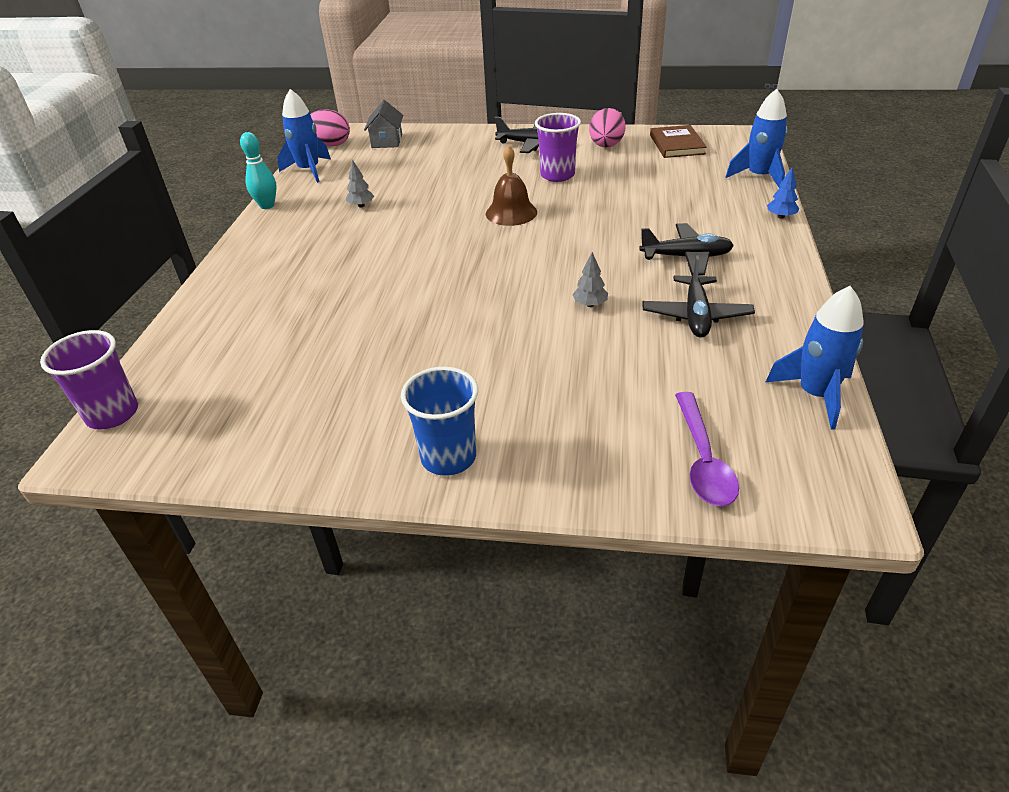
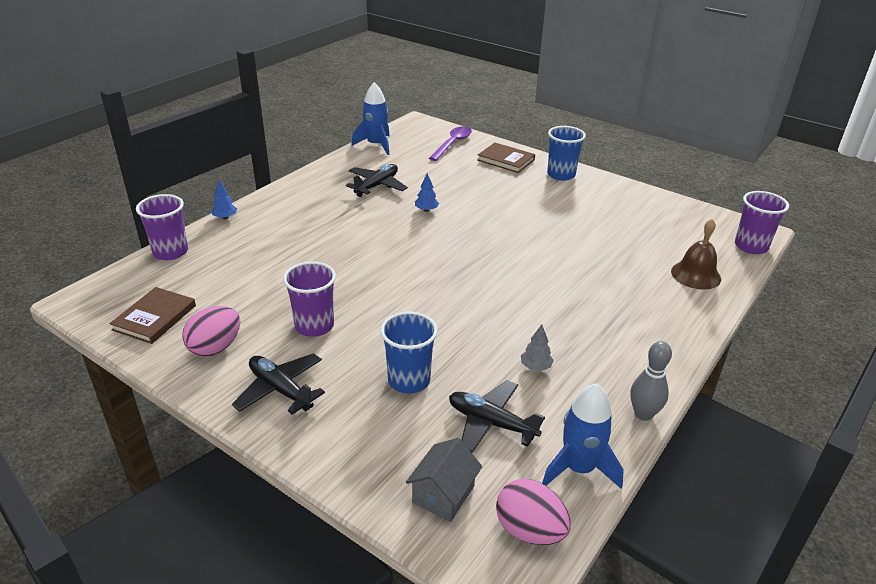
camera: 155 degrees left, 5 degrees down
turquoise bowling pin [240,132,277,209] -> grey bowling pin [630,341,672,421]
brown bell [486,145,537,226] -> brown bell moved to [671,219,721,290]
grey tree [572,252,608,307] -> blue tree [415,173,439,212]
black plane [639,223,734,276] -> black plane moved to [449,380,545,453]
blue rocket [726,89,787,189] -> purple cup [136,194,188,260]
none -> blue cup [380,312,438,393]
none -> brown book [477,143,535,173]

